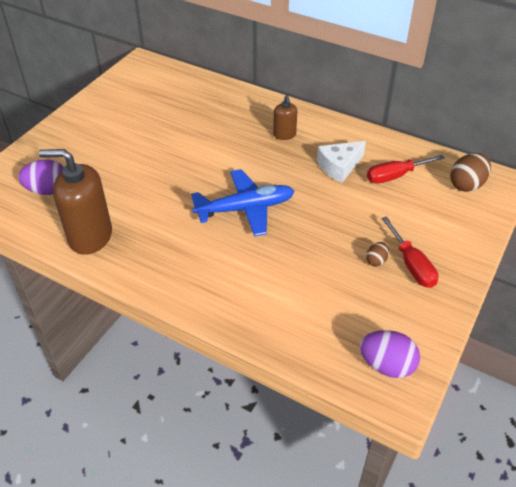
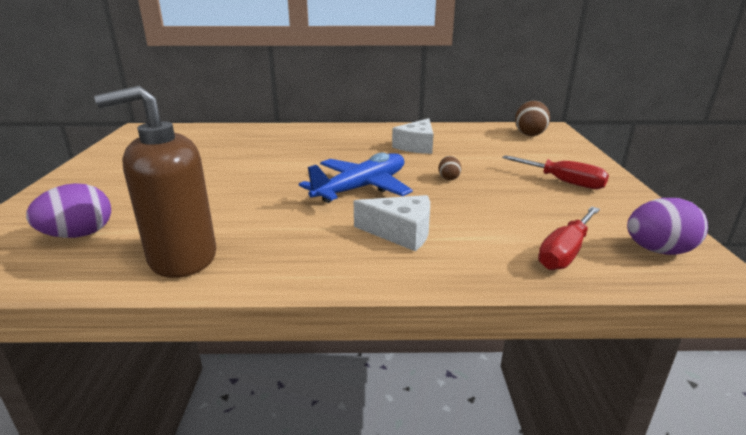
camera: 30 degrees left, 20 degrees down
brown soap dispenser [273,95,297,140] -> none
brown egg [366,242,389,266] -> brown egg moved to [439,156,461,180]
red screwdriver [367,155,445,184] -> red screwdriver moved to [538,206,600,270]
none -> white cheese [354,195,430,251]

